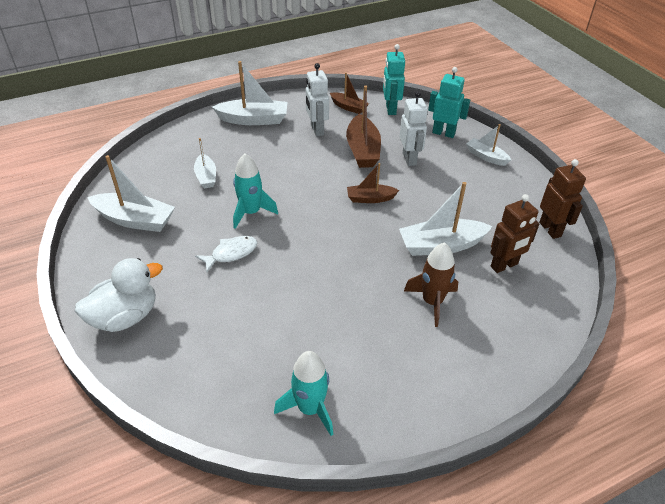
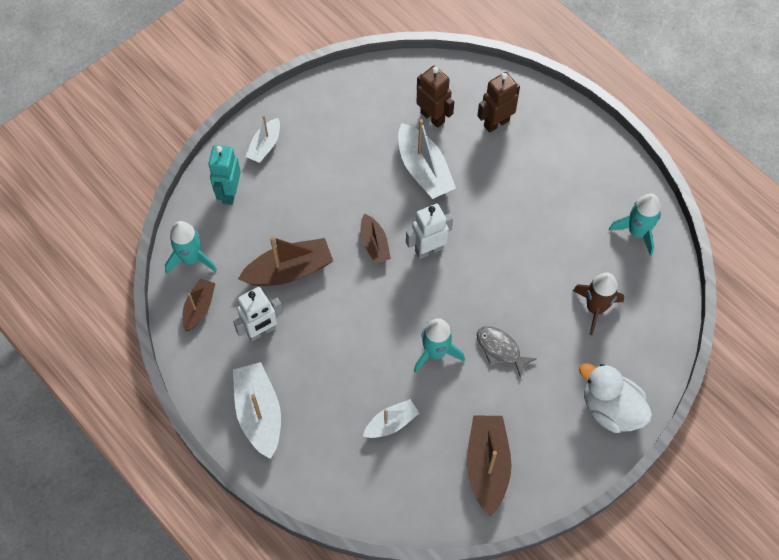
camera: 105 degrees left, 20 degrees up
white boat [87,155,175,232] -> brown boat [467,415,512,516]
white fish [195,236,257,272] -> grey fish [477,326,537,378]
turquoise robot [383,44,405,115] -> turquoise rocket [165,221,217,274]
white robot [400,91,428,166] -> white robot moved to [406,204,453,259]
brown rocket [404,242,458,327] -> brown rocket moved to [573,272,624,335]
brown robot [539,159,586,239] -> brown robot moved to [477,72,520,133]

